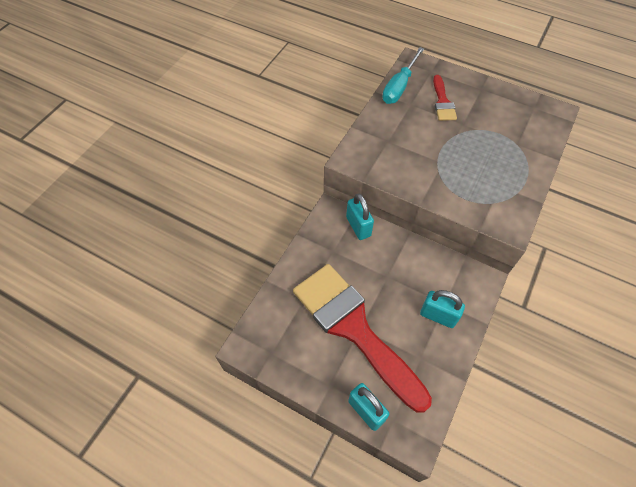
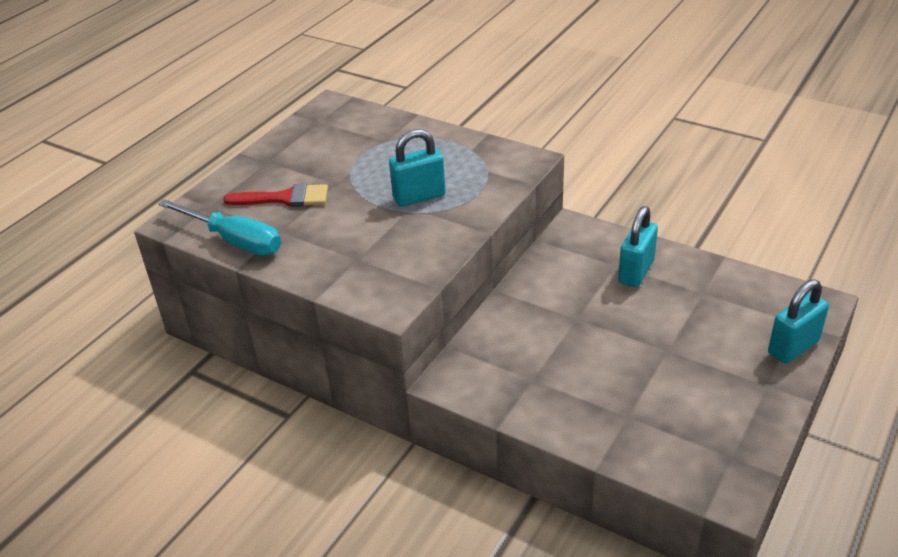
camera: 85 degrees left, 20 degrees down
red brush [293,264,432,412] -> none
turquoise padlock [346,193,374,240] -> turquoise padlock moved to [389,129,445,206]

